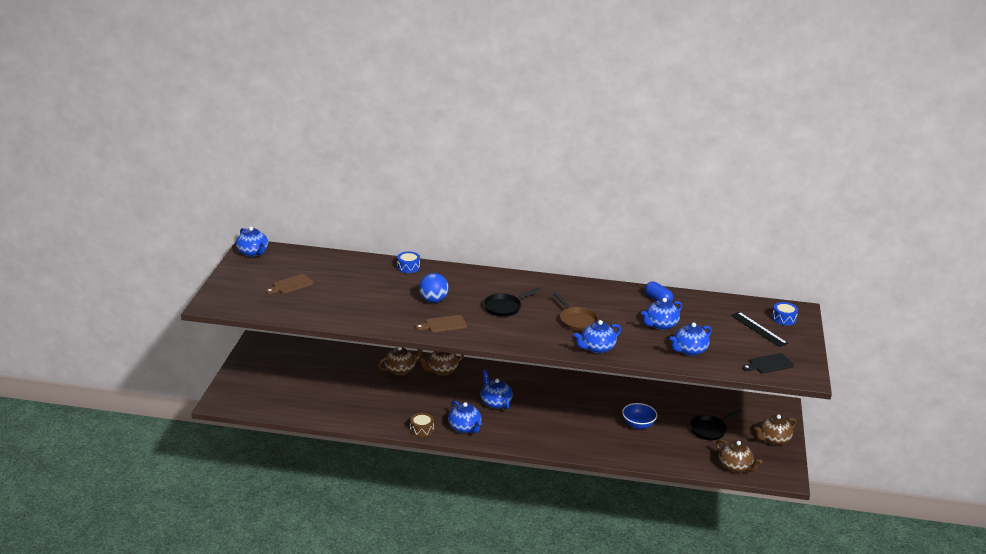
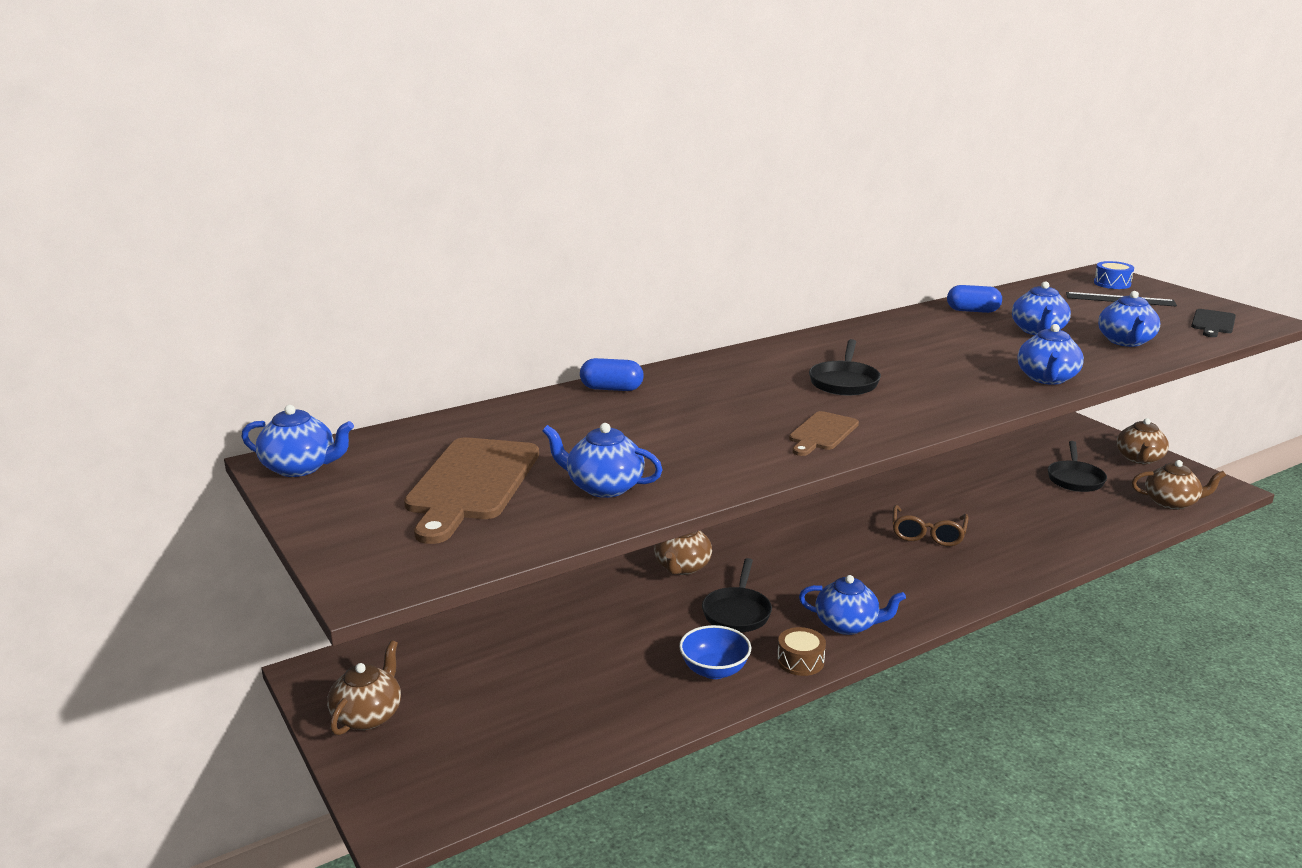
camera: 40 degrees left, 5 degrees down
brown cutting board [266,274,314,294] -> brown cutting board [404,437,539,544], size x1.86
brown teapot [378,347,422,375] -> brown teapot moved to [327,640,401,735]
blue drum [397,252,420,273] -> blue capsule [580,358,643,391]
blue ball [419,273,449,303] -> none
blue teapot [480,370,513,409] -> blue teapot moved to [543,423,663,498]
brown pan [553,293,599,331] -> none
blue bowl [622,403,657,429] -> blue bowl moved to [679,625,751,679]
none -> black pan [702,558,772,632]
none -> brown glasses [892,505,968,546]

